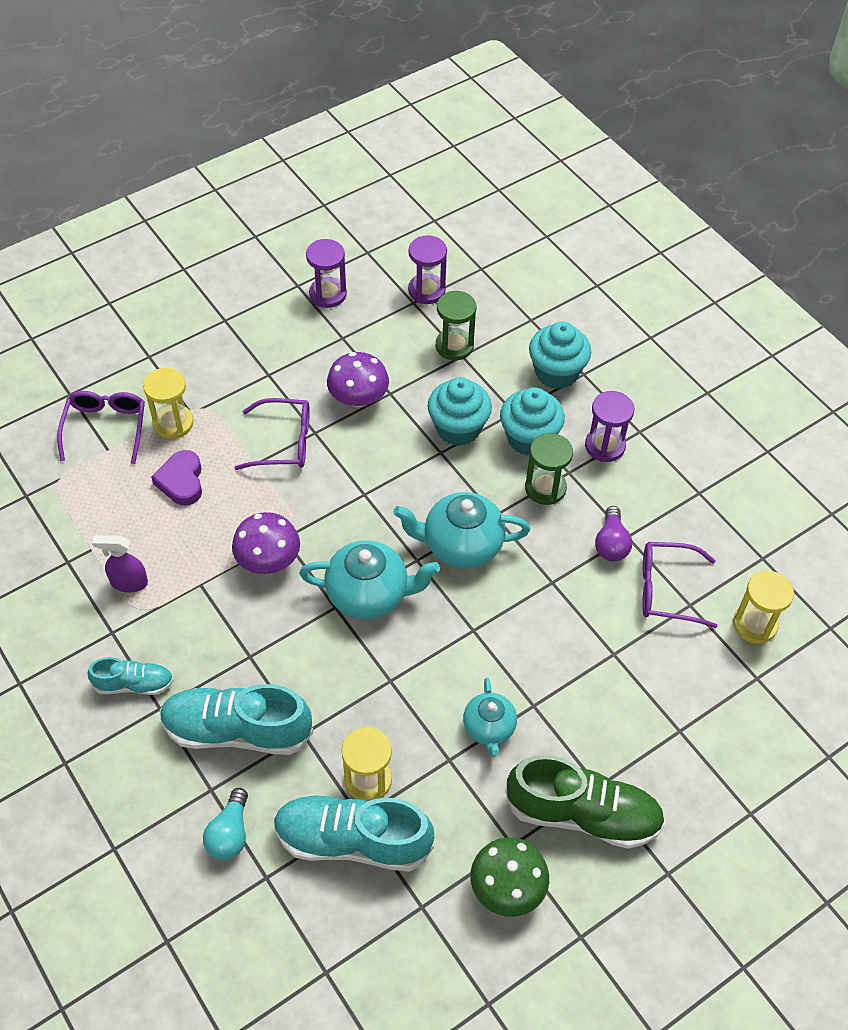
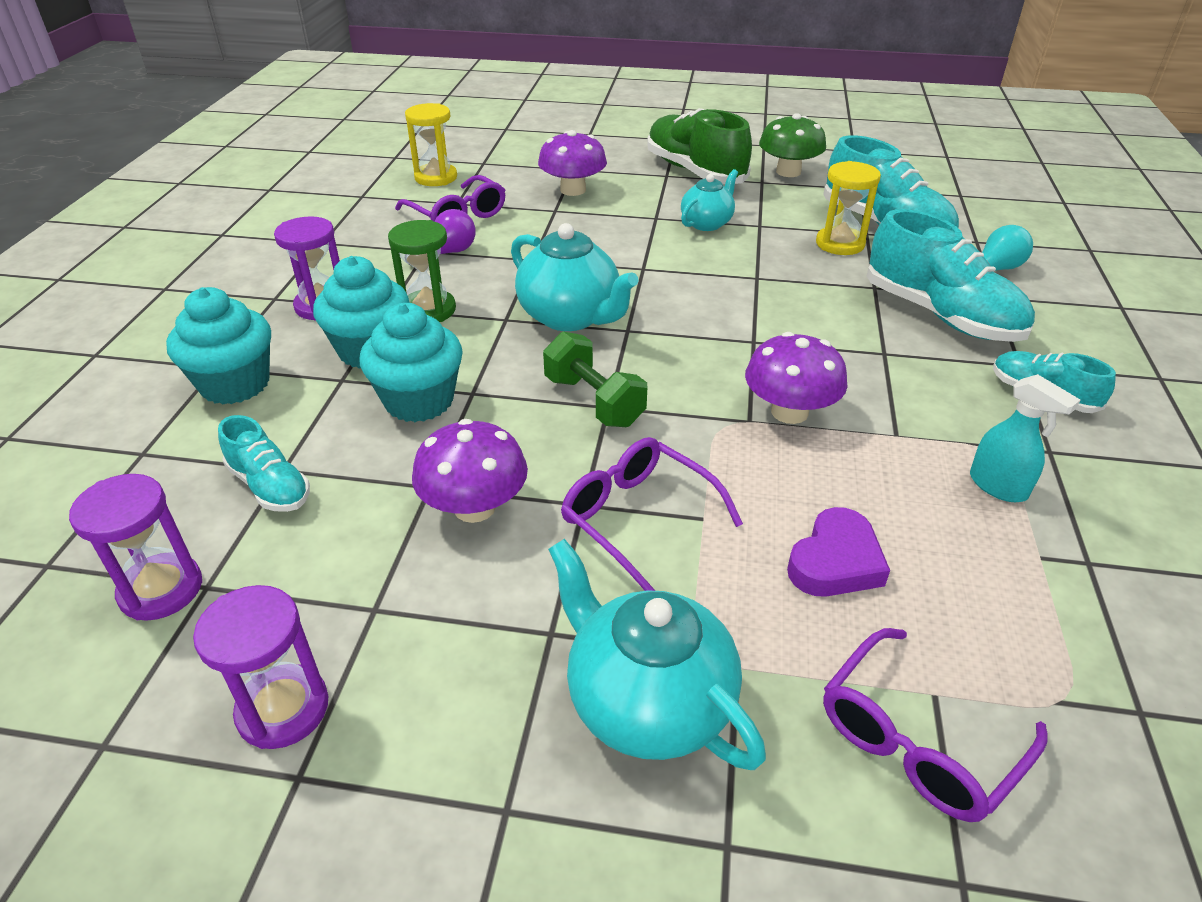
camera: 135 degrees left, 15 degrees down
purple spray bottle [92,535,148,592] -> turquoise spray bottle [970,374,1080,502]
yellow hourglass [143,368,194,439] -> none
turquoise teapot [299,540,440,619] -> turquoise teapot moved to [548,539,766,770]
green hourglass [436,291,476,360] -> turquoise shoe [218,415,310,512]
none -> purple mushroom [538,130,607,196]
none -> green dumbbell [543,331,647,427]

